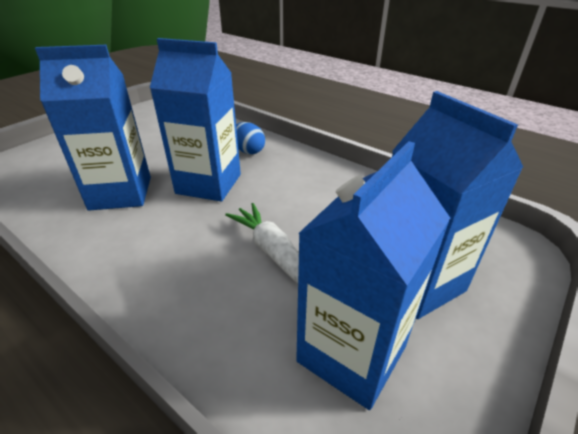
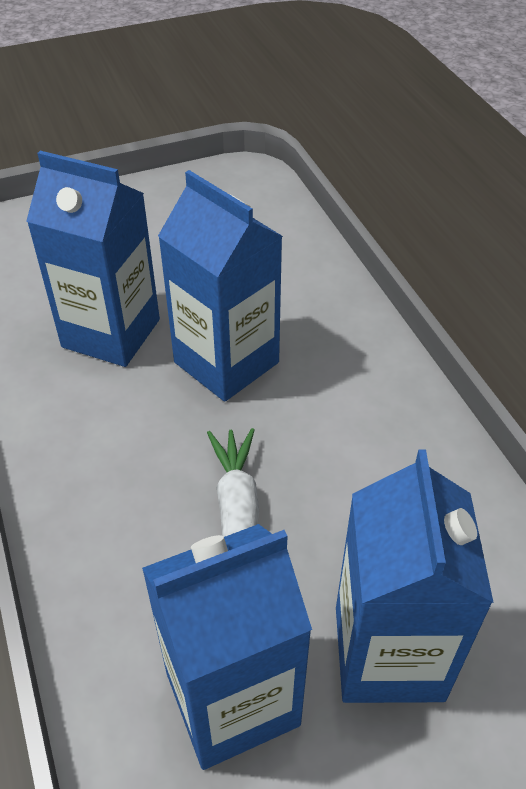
camera: 30 degrees right, 10 degrees up
blue egg [236,122,265,154] -> none

